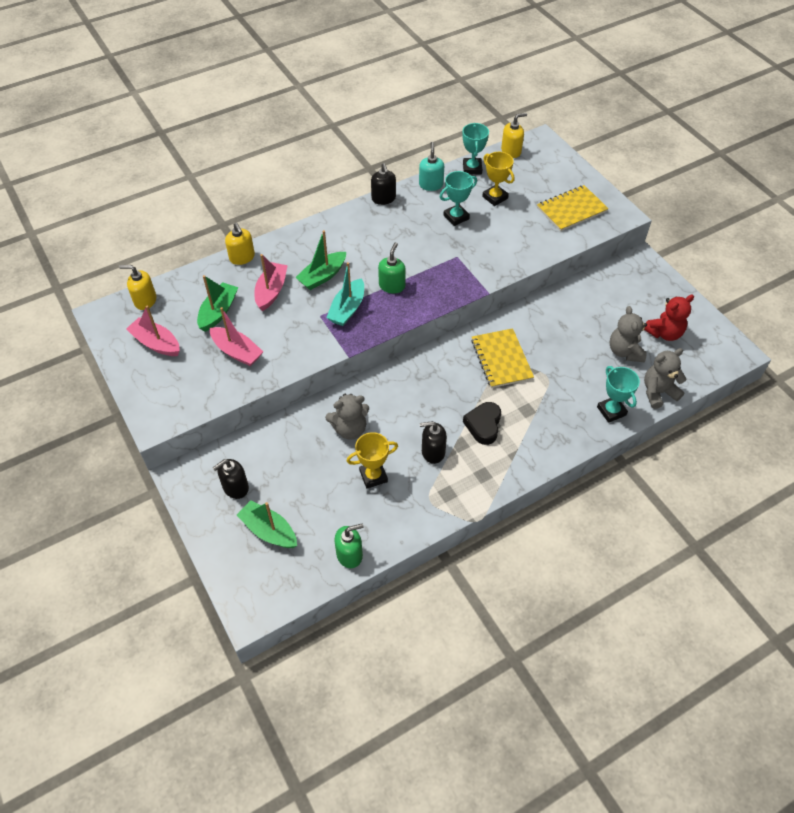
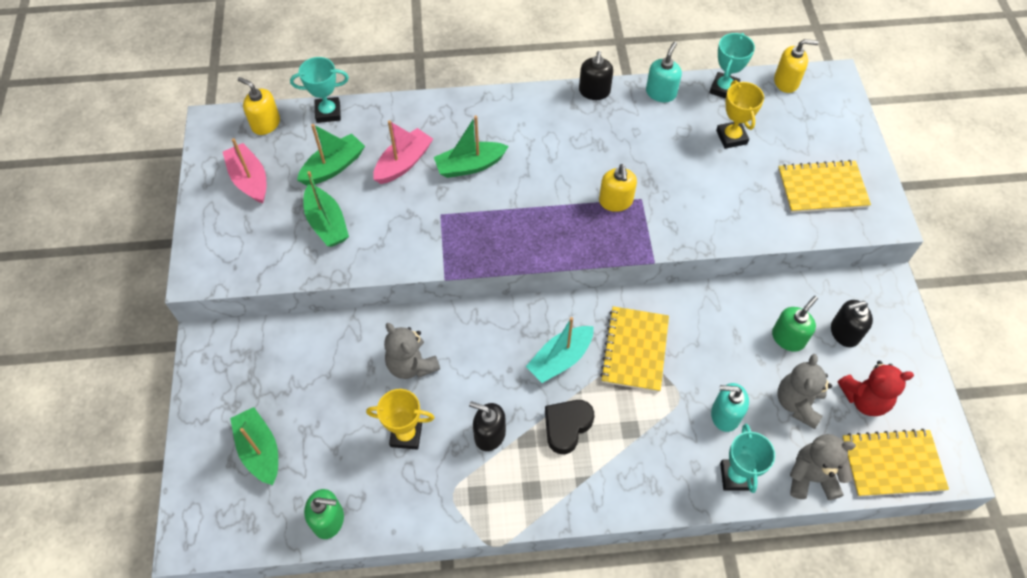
camera: 25 degrees right, 5 degrees up
pink boat [210,307,263,366] -> green boat [303,171,349,247]
black soap dispenser [213,459,249,499] -> black soap dispenser moved to [831,300,873,347]
yellow soap dispenser [225,223,255,265] -> yellow soap dispenser moved to [599,164,637,212]
grey teddy bear [325,394,369,440] -> grey teddy bear turned 45 degrees clockwise [384,323,440,379]
turquoise boat [326,262,364,326] -> turquoise boat moved to [526,317,594,383]
green soap dispenser [378,242,406,294] -> green soap dispenser moved to [772,296,818,352]
turquoise trophy [440,171,477,226] -> turquoise trophy moved to [290,57,349,123]
none -> turquoise soap dispenser [711,383,749,432]
none -> yellow notebook [842,429,949,497]

